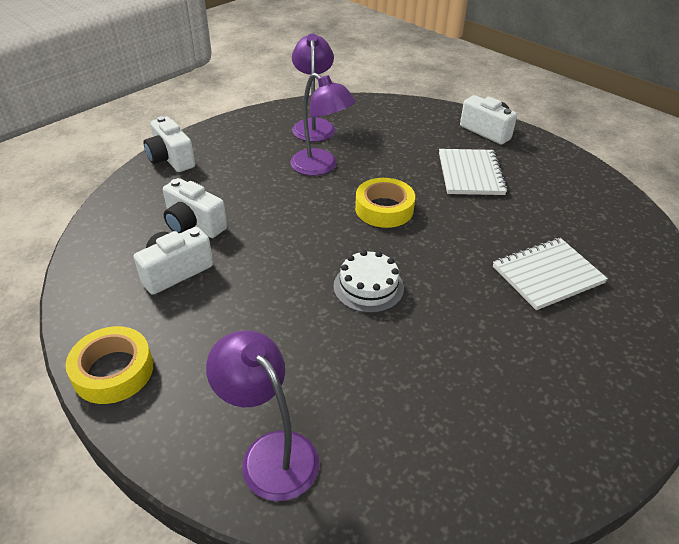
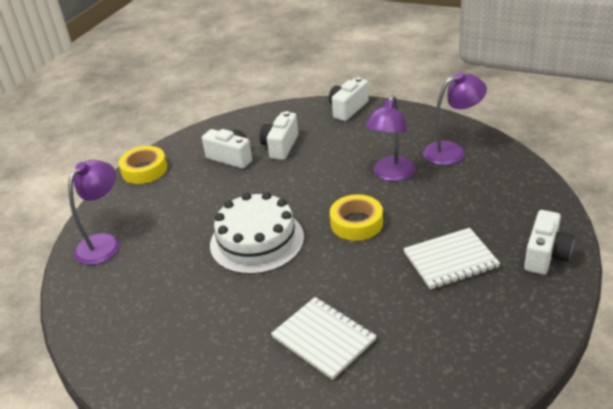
camera: 75 degrees right, 5 degrees down
white cake [333,250,404,313] -> white cake [210,192,304,274], size x1.71

